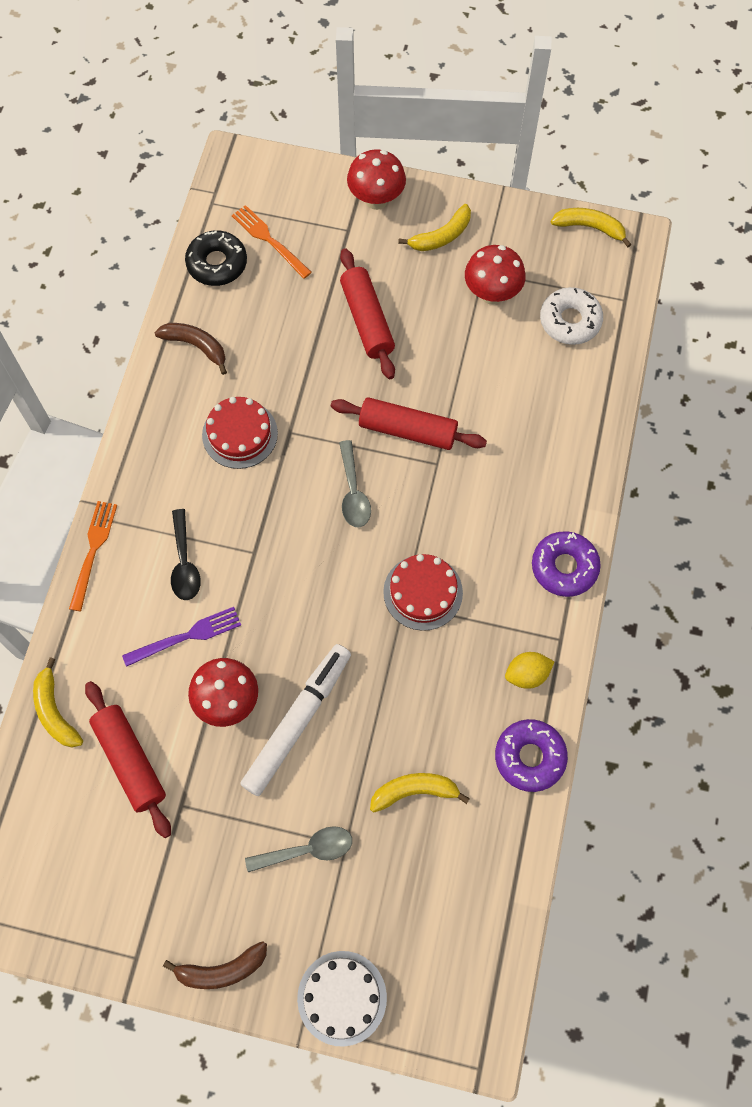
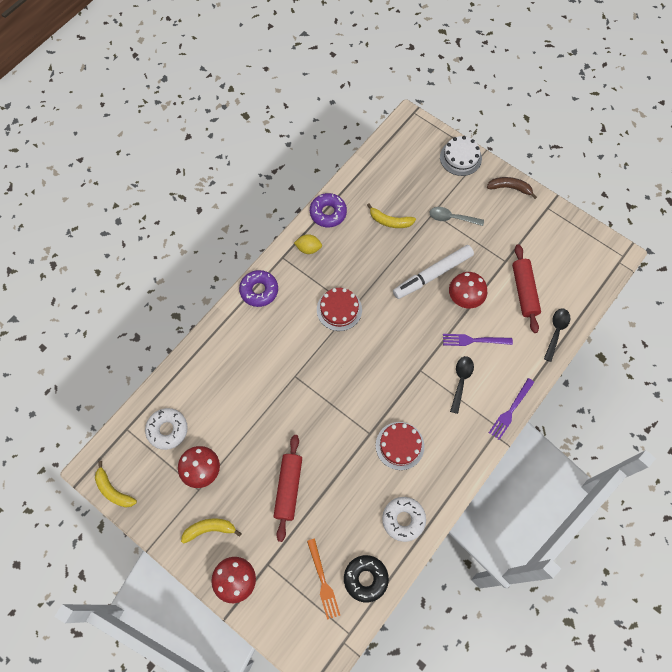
camera: 155 degrees left, 0 degrees up
yellow banana [33,657,83,747] -> black spoon [544,308,570,362]
orange fork [69,501,117,611] -> purple fork [489,378,534,440]
brown banana [154,323,227,375] -> white donut [382,497,426,542]
red rolling pin [331,397,487,450] -> none
grey spoon [339,440,371,527] -> none

